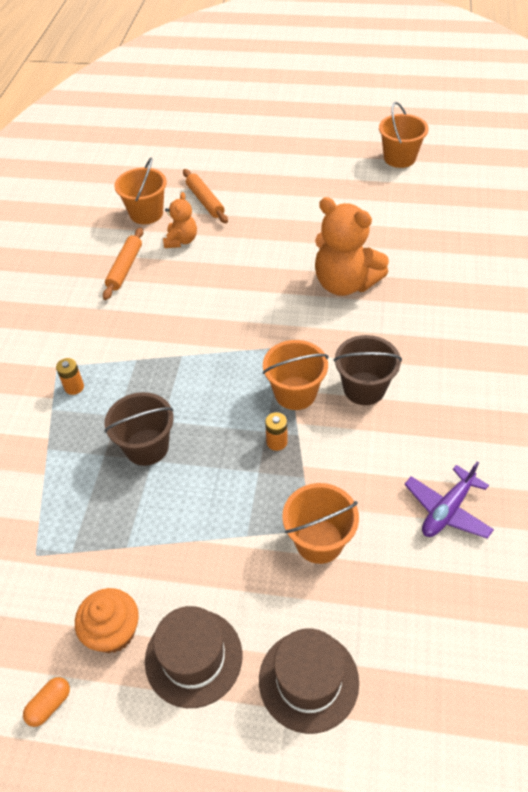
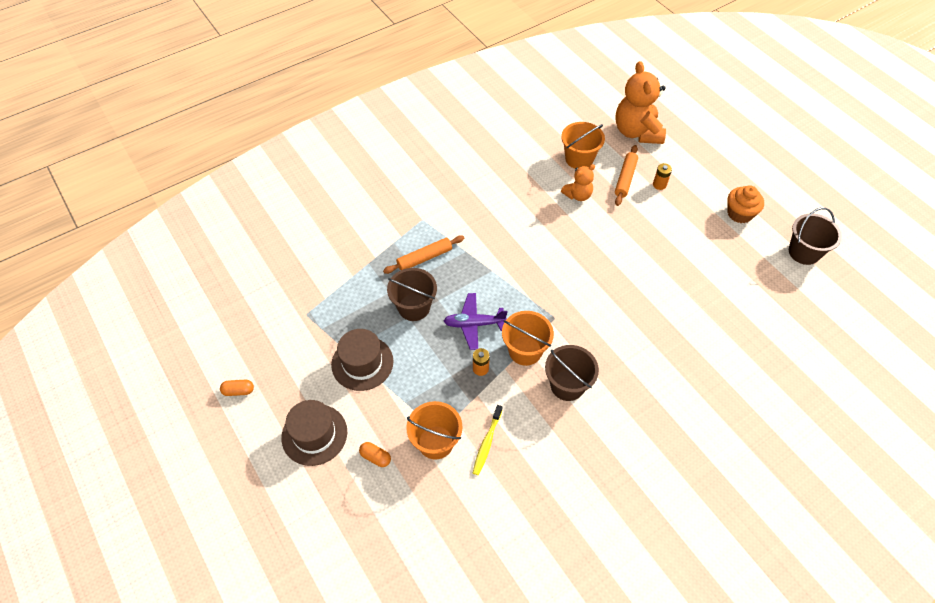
camera: 45 degrees right, 5 degrees up
orange battery [56,358,84,395] -> orange battery moved to [653,163,672,190]
orange cupcake [75,588,139,653] -> orange cupcake moved to [727,185,764,223]
orange rolling pin [103,228,143,300] -> orange rolling pin moved to [383,235,465,274]
brown hat [259,628,359,734] -> brown hat moved to [331,329,394,391]
orange teddy bear [315,197,389,296] -> orange teddy bear moved to [615,61,666,144]
orange bucket [379,102,429,168] -> brown bucket [789,207,842,265]
purple plane [404,461,494,539] -> purple plane moved to [444,293,507,350]
none -> orange capsule [359,442,391,467]
none -> yellow toothbrush [473,405,502,475]

